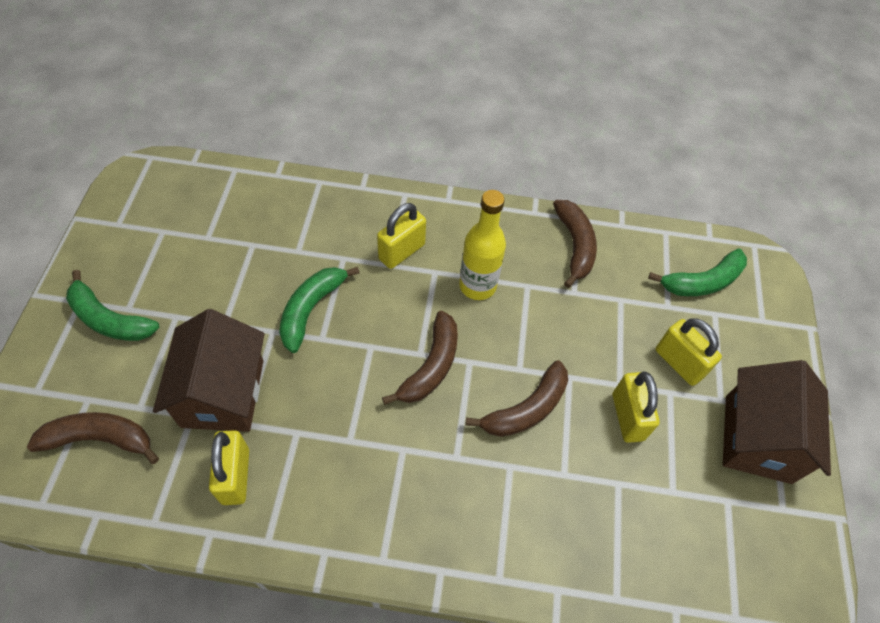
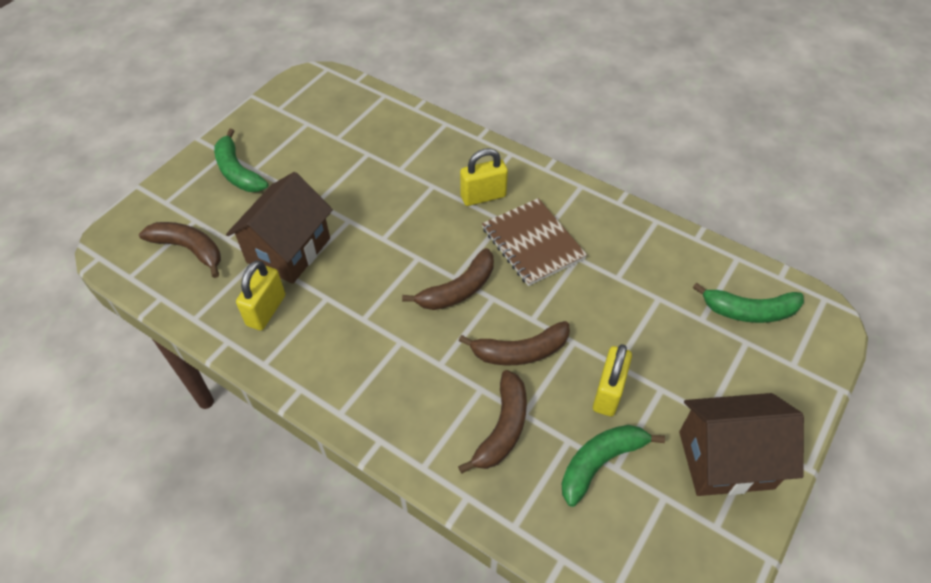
camera: 30 degrees right, 5 degrees down
green banana [279,267,360,353] -> green banana moved to [562,425,665,507]
yellow bottle [459,190,506,300] -> brown notebook [482,198,587,286]
brown banana [553,200,597,288] -> brown banana moved to [458,370,527,473]
yellow padlock [656,318,722,386] -> none
brown house [723,360,831,484] -> brown house turned 45 degrees clockwise [679,393,804,496]

